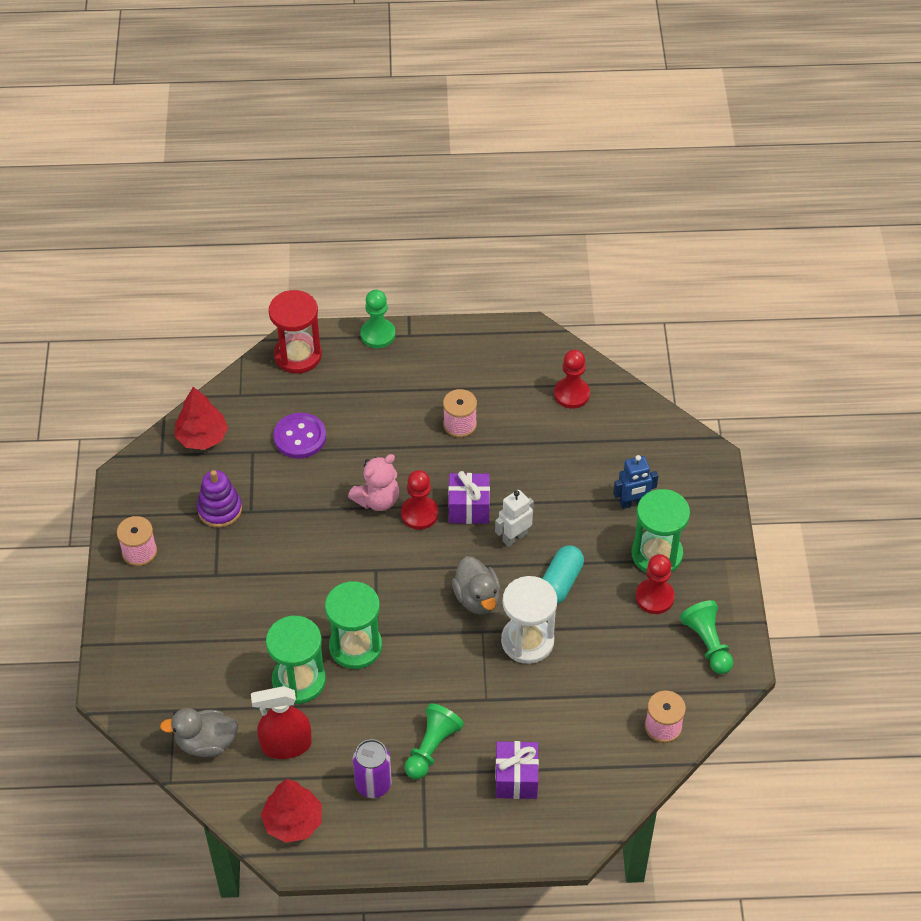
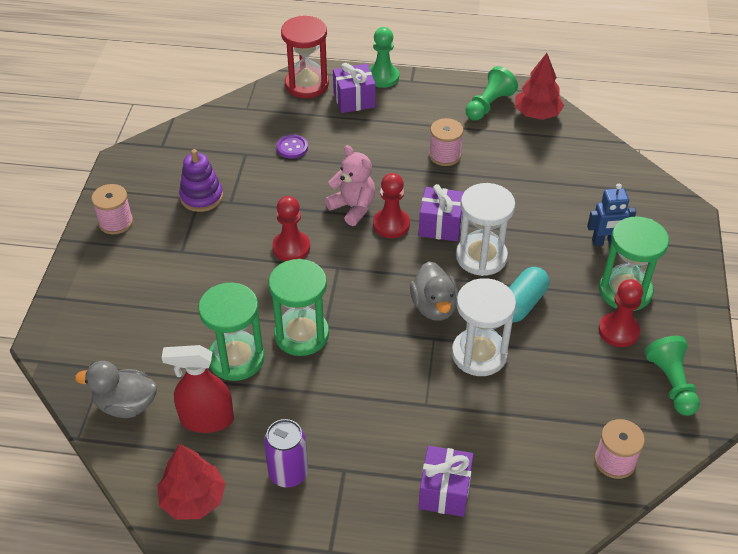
camera: 10 degrees right, 5 degrees down
red tree [175,387,228,450] -> red tree moved to [515,53,564,120]
purple button [273,413,326,459] -> purple button [276,135,308,159], size x0.63
pink teddy bear [348,454,399,511] -> pink teddy bear turned 105 degrees counterclockwise [325,145,375,226]
green pawn [404,703,464,779] -> green pawn moved to [466,66,518,121]
white robot [495,490,534,547] -> white hourglass [456,183,516,276]
red pawn [554,350,590,409] -> red pawn moved to [272,196,310,261]
none -> purple gift [333,63,376,113]

